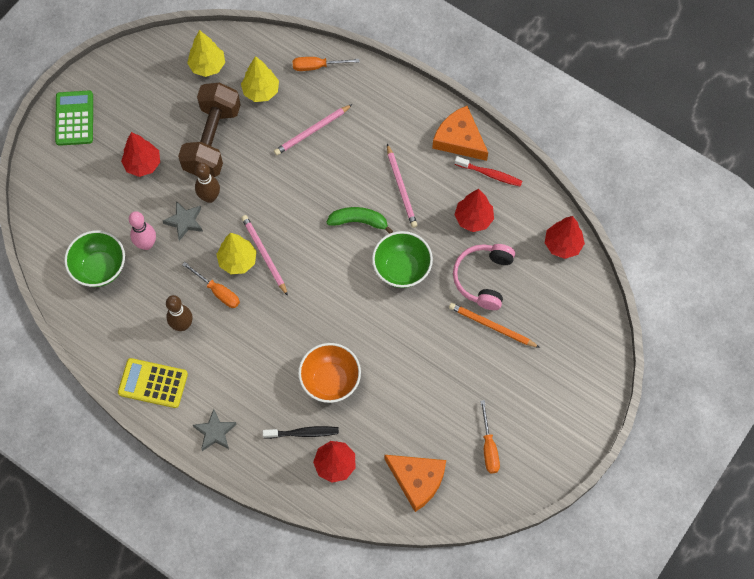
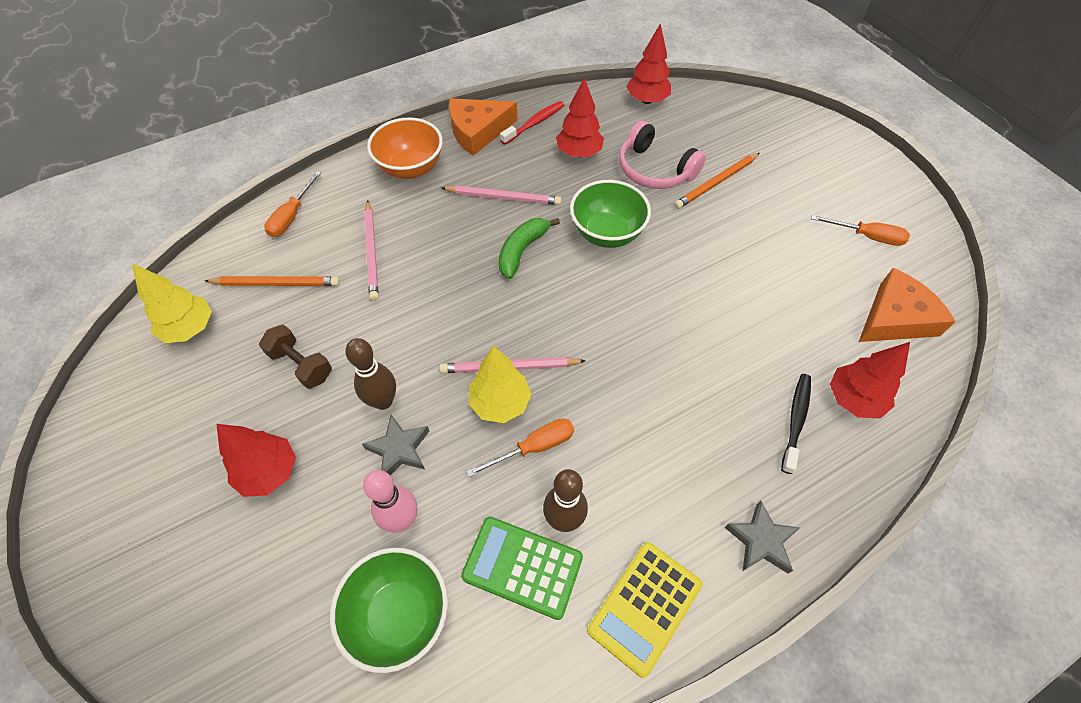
camera: 65 degrees left, 10 degrees down
green calculator [55,90,93,146] -> green calculator moved to [461,517,583,620]
brown dumbbell [178,83,241,177] -> brown dumbbell [259,324,332,389], size x0.51
yellow tree [241,56,279,102] -> orange pencil [205,276,340,286]
orange bowl [298,343,361,403] -> orange bowl moved to [367,117,443,179]

